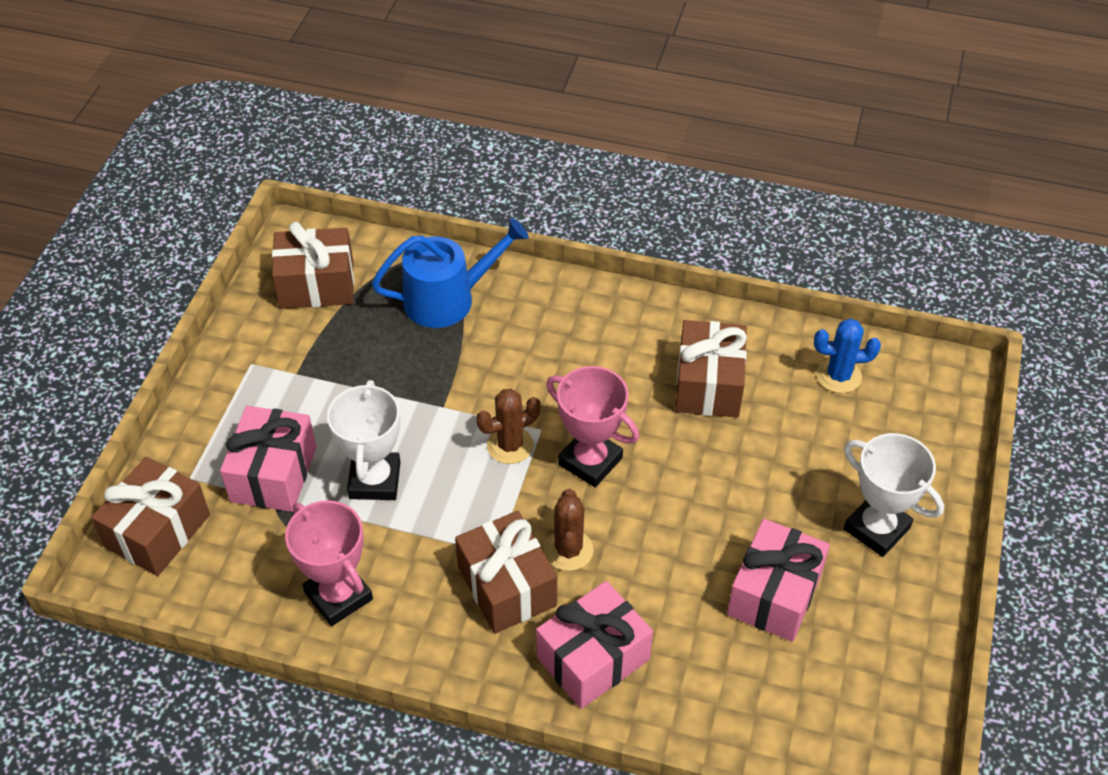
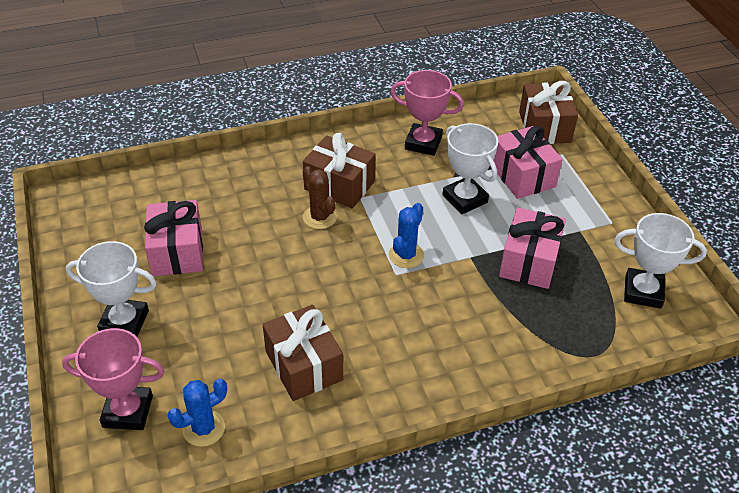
camera: 145 degrees right, 5 degrees down
brown gift [272,222,354,309] -> white trophy [614,213,707,309]
blue watering can [372,218,529,328] -> none
brown cactus [476,389,541,464] -> blue cactus [389,203,424,268]
pink gift [536,581,653,709] -> pink gift moved to [499,207,566,289]
pink trophy [546,366,639,487] -> pink trophy moved to [62,328,164,430]

